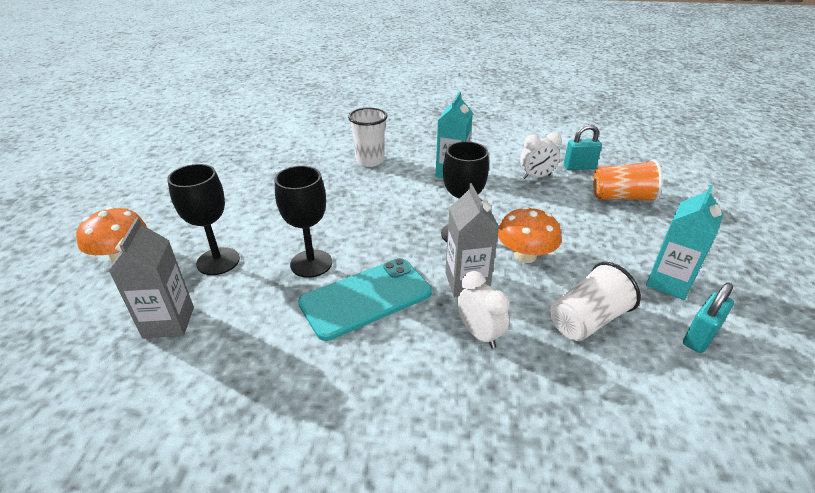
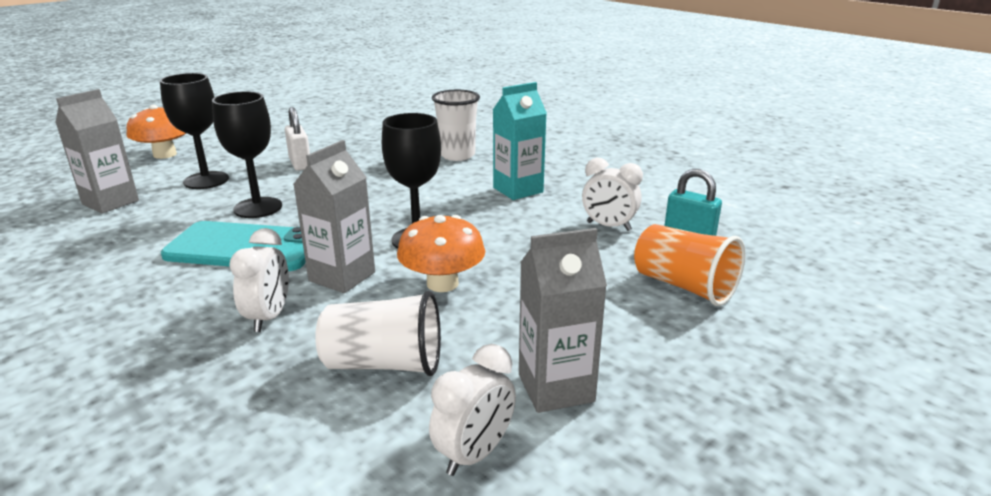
camera: 40 degrees right, 10 degrees down
turquoise carton [646,185,723,300] -> grey carton [519,228,607,413]
turquoise padlock [683,283,734,353] -> white clock [429,344,516,476]
none -> white padlock [285,107,310,171]

